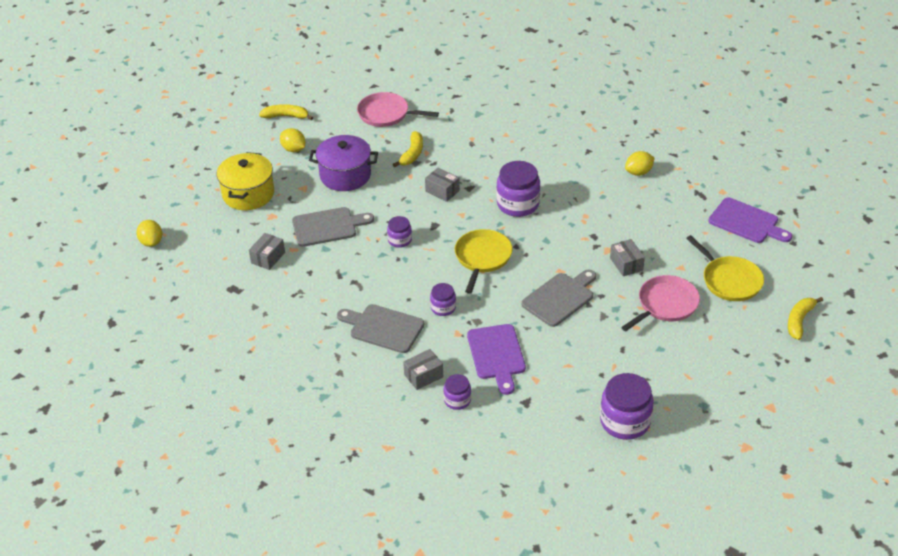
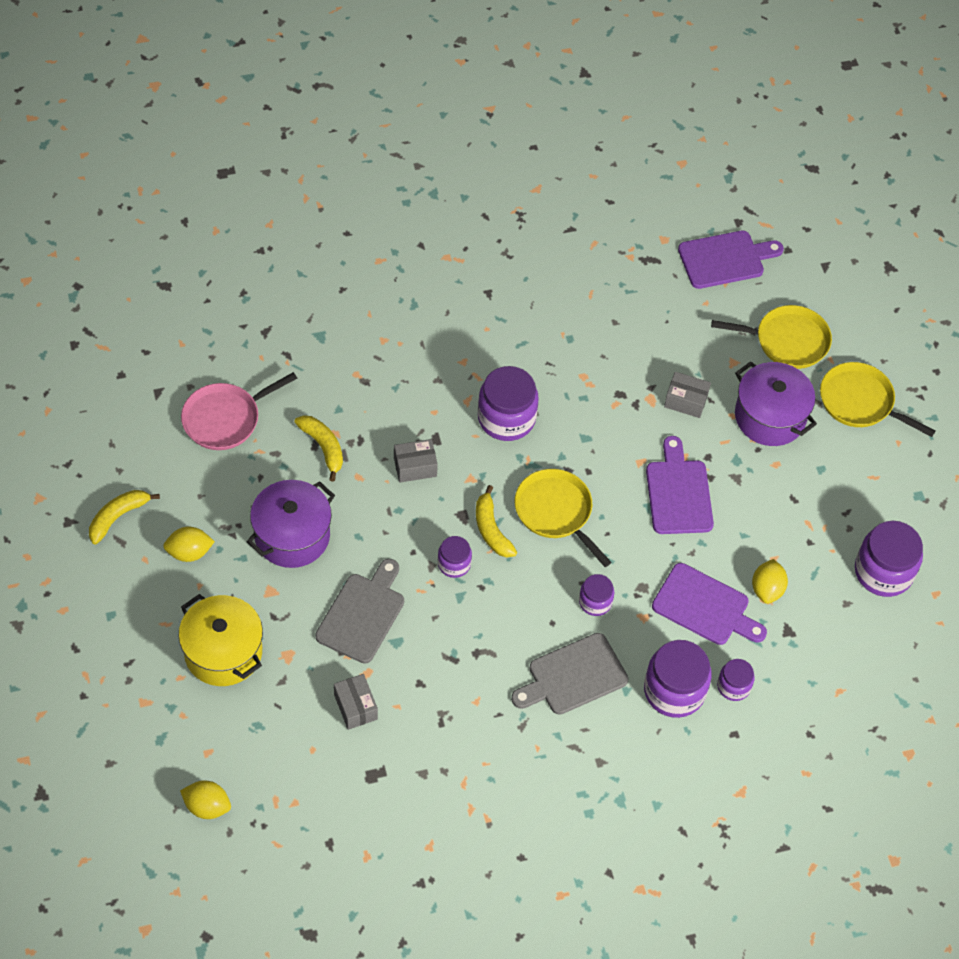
camera: 55 degrees left, 15 degrees up
grey box [403,349,443,390] -> purple jar [644,640,712,718]
grey cutting board [521,269,596,327] -> purple cutting board [646,436,714,534]
pink pan [621,275,700,331] -> purple pot [735,361,817,446]
yellow lemon [625,151,655,176] -> yellow lemon moved to [752,559,788,604]
yellow banana [788,297,823,340] -> yellow banana moved to [476,485,517,557]
none -> yellow pan [820,362,935,437]

